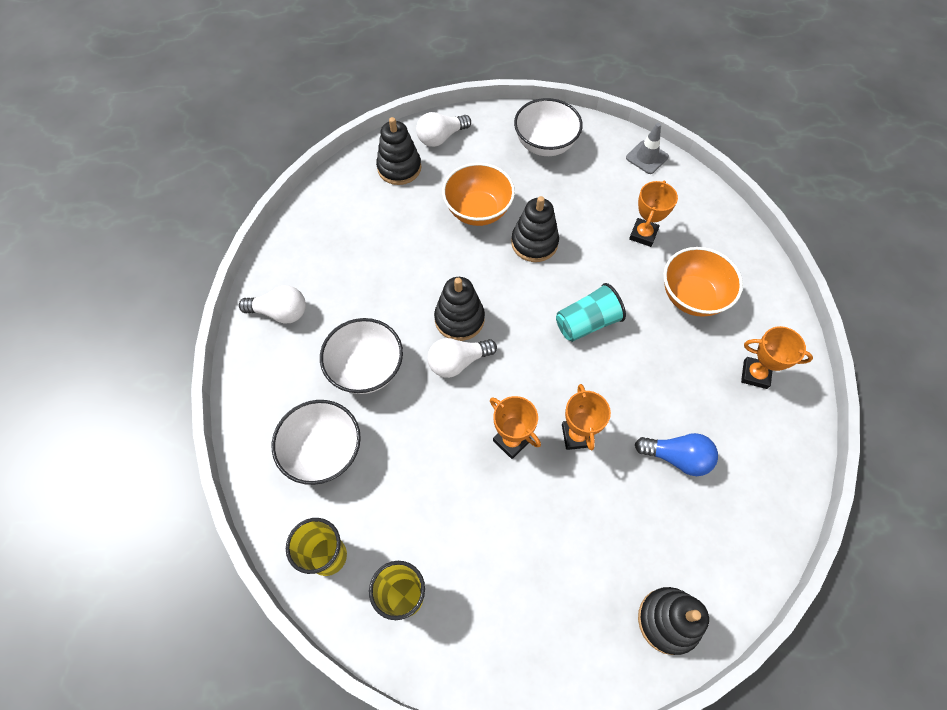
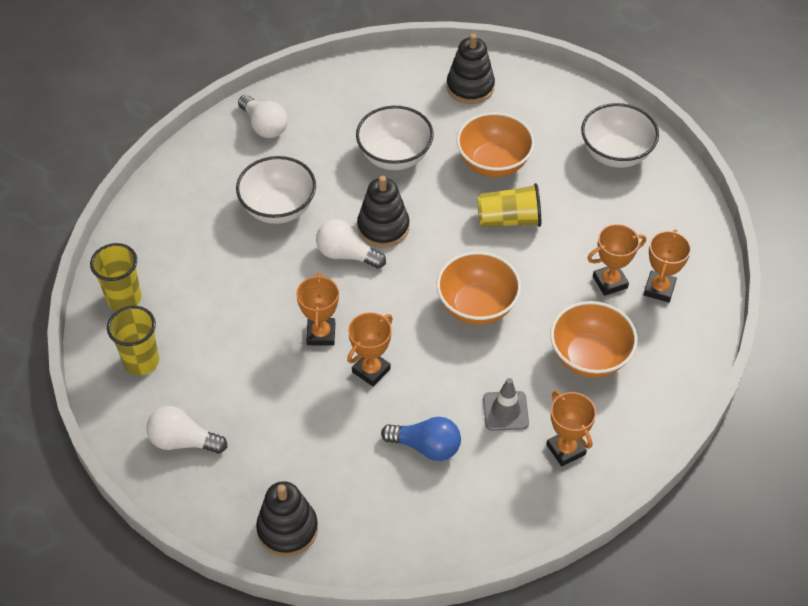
camera: 45 degrees right, 10 degrees down
white bowl [272,400,361,485] -> white bowl moved to [356,106,434,170]
white light bulb [416,112,471,147] -> white light bulb moved to [146,406,227,454]
black stacking toy [511,196,559,262] -> yellow cup [477,183,541,227]
turquoise cup [556,283,626,342] -> orange bowl [437,252,521,325]
grey traffic cone [626,123,669,174] -> grey traffic cone moved to [483,378,529,431]
blue light bulb [635,433,718,476] -> blue light bulb turned 45 degrees counterclockwise [381,417,461,461]
none -> orange trophy [644,230,691,302]

